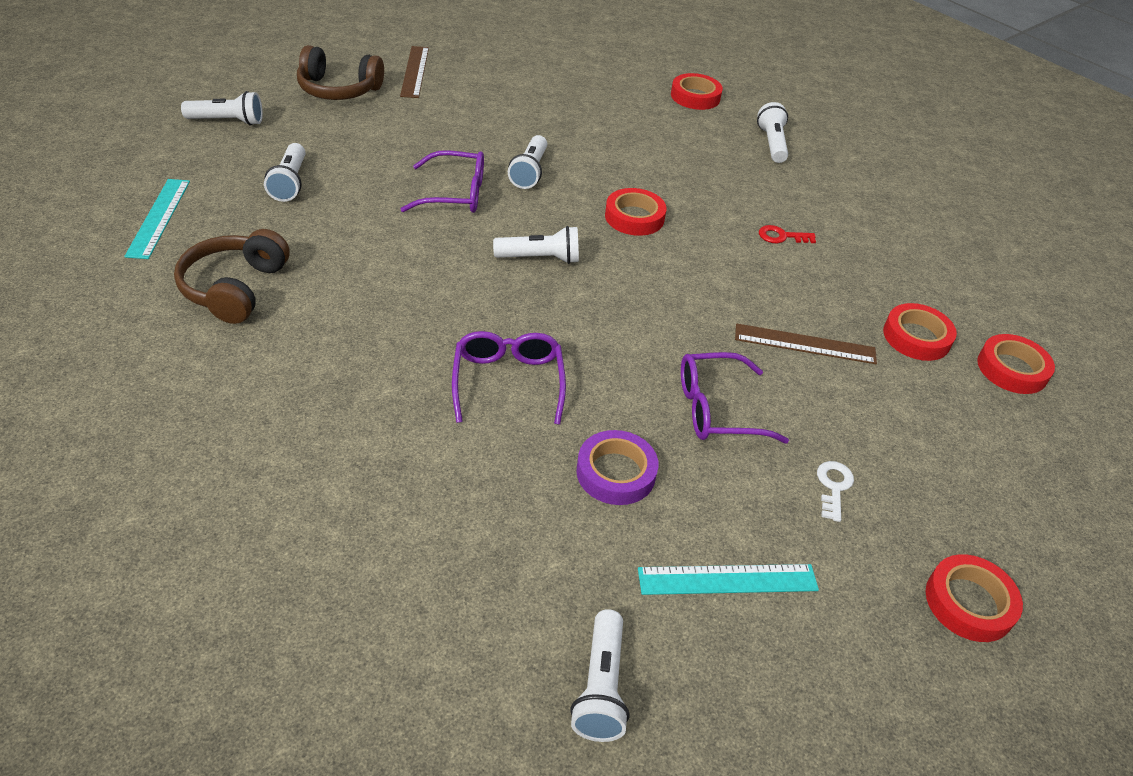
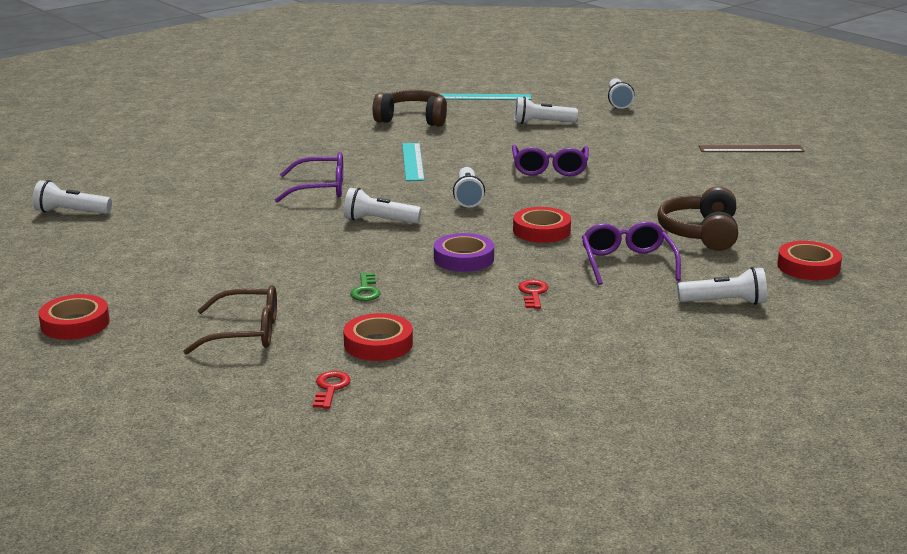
camera: 95 degrees right, 20 degrees down
brown headphones [297,45,384,100] -> brown headphones moved to [657,186,738,251]
white flashlight [508,135,547,189] -> white flashlight moved to [344,188,422,224]
purple tape [576,430,659,505] -> purple tape moved to [434,233,494,272]
turquoise ruler [638,564,819,595] -> turquoise ruler moved to [402,143,424,181]
purple glasses [681,352,789,444] -> purple glasses moved to [582,221,681,285]
brown ruler [735,323,877,364] -> green key [350,273,381,301]
white key [817,461,854,522] -> none
red tape [977,334,1055,394] -> red key [313,371,351,409]
none -> brown glasses [183,285,277,355]

